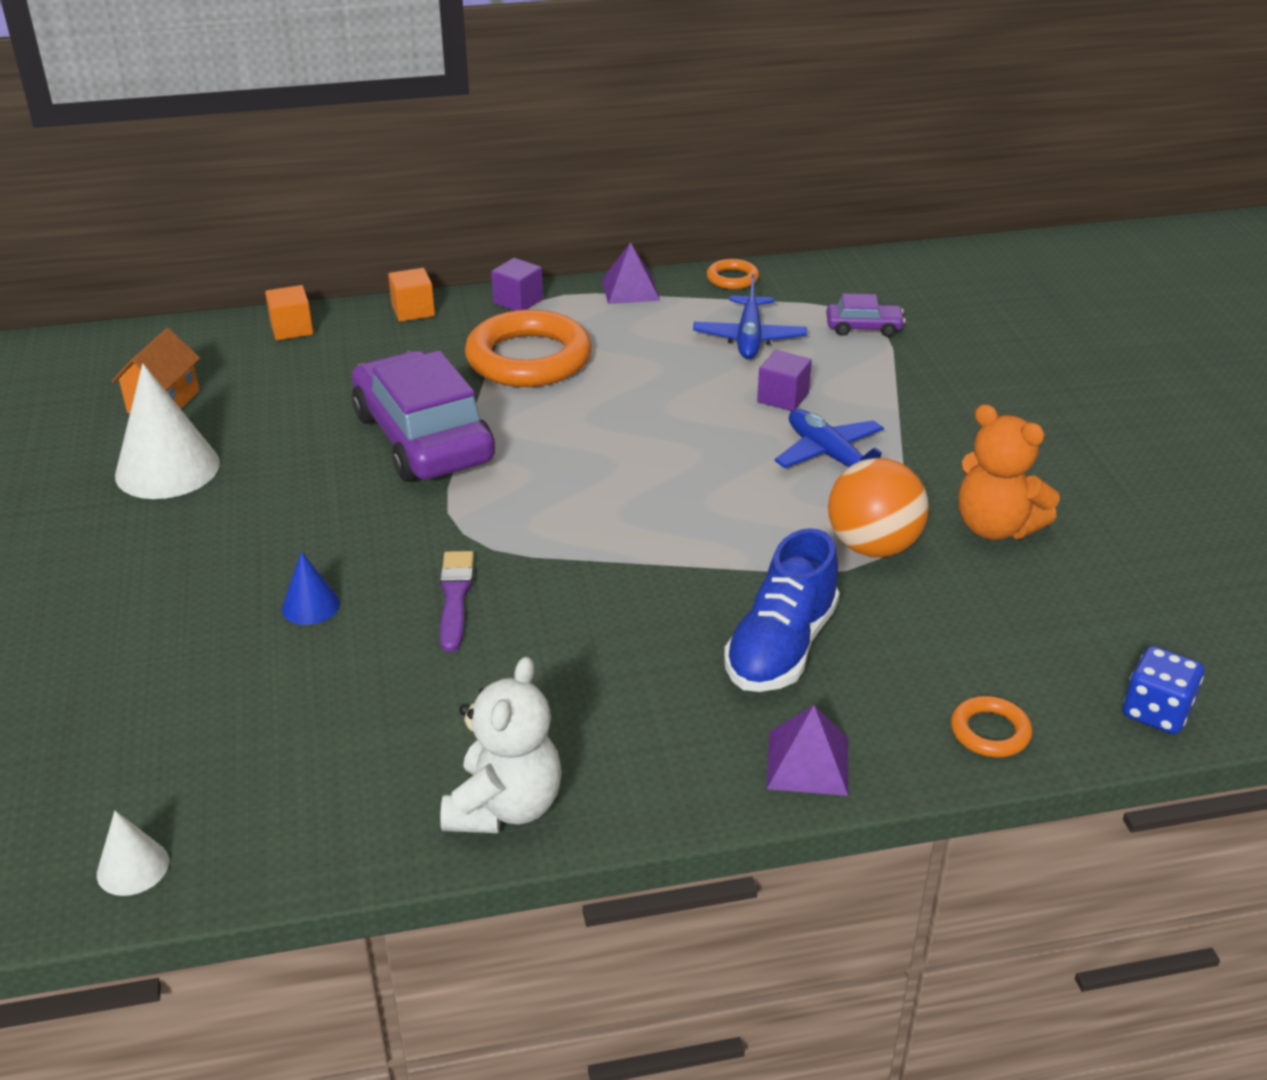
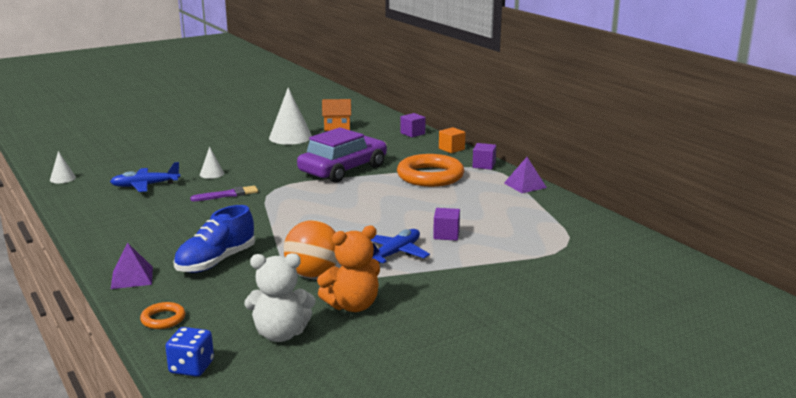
camera: 70 degrees right, 15 degrees down
orange cube [265,285,313,340] -> purple cube [401,113,426,137]
blue cone [282,551,340,625] -> white cone [200,147,224,179]
white teddy bear [440,657,562,833] -> white teddy bear moved to [245,253,315,342]
blue plane [693,274,807,359] -> blue plane moved to [110,162,180,192]
orange ring [707,259,759,289] -> none
blue shoe [724,528,840,692] -> blue shoe turned 60 degrees counterclockwise [174,205,255,273]
purple car [826,293,906,337] -> none
orange teddy bear [959,404,1060,540] -> orange teddy bear turned 135 degrees counterclockwise [317,225,380,312]

